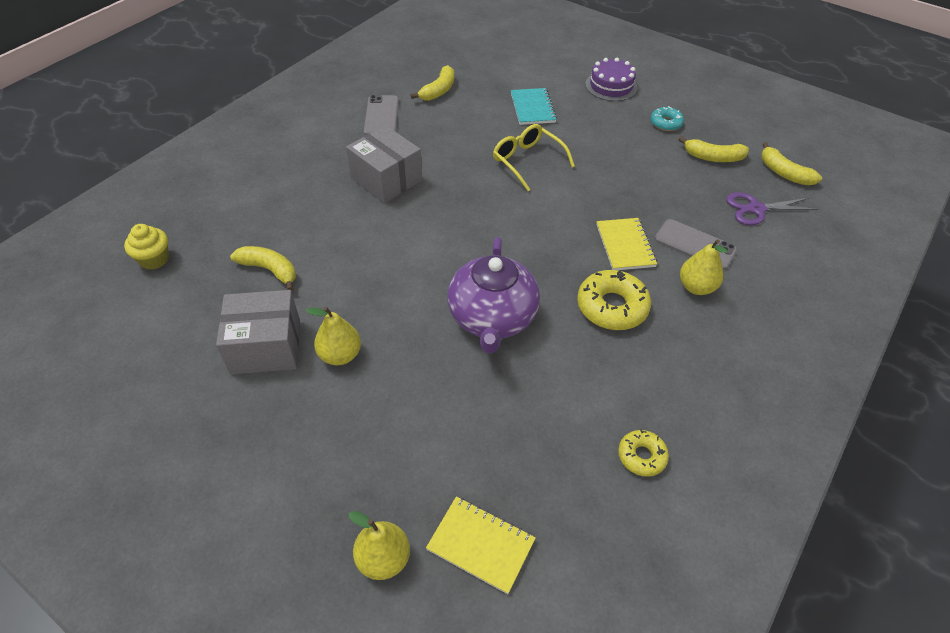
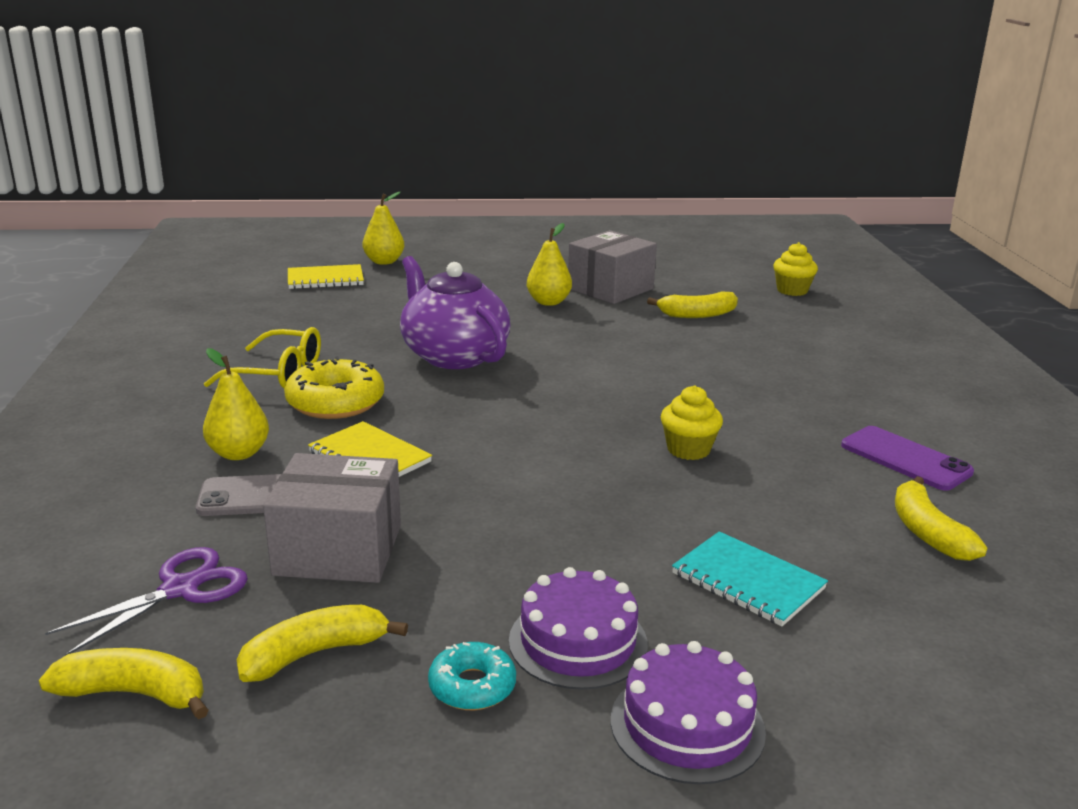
camera: 140 degrees right, 25 degrees down
grey box [346,125,422,203] -> grey box moved to [263,453,401,583]
grey phone [364,95,399,135] -> purple phone [841,426,974,491]
yellow glasses [493,124,575,191] -> yellow glasses moved to [204,327,321,388]
yellow donut [618,430,669,477] -> none
none -> purple cake [509,567,648,690]
none -> yellow cupcake [661,385,723,460]

